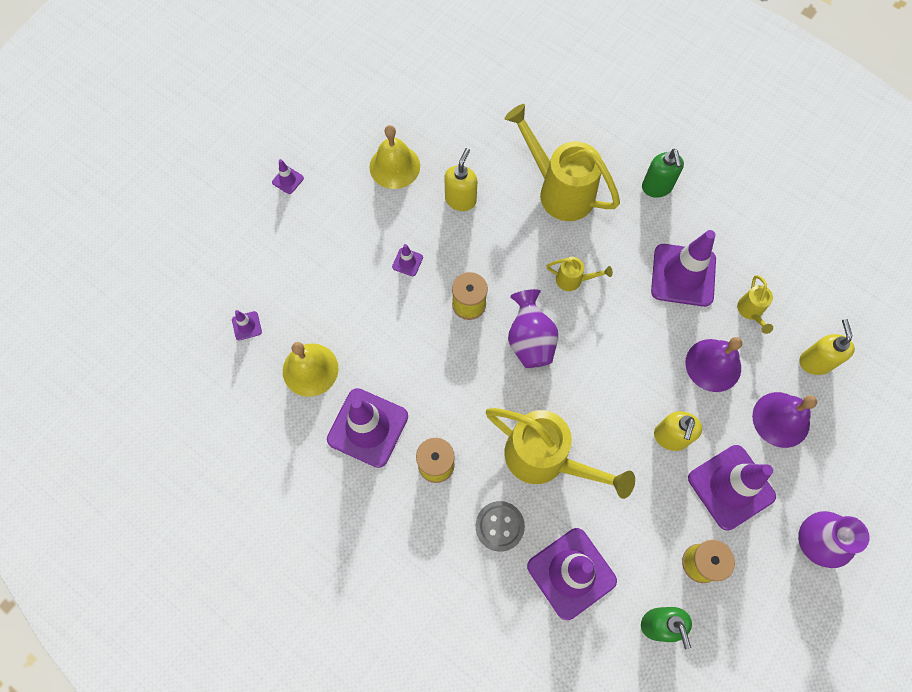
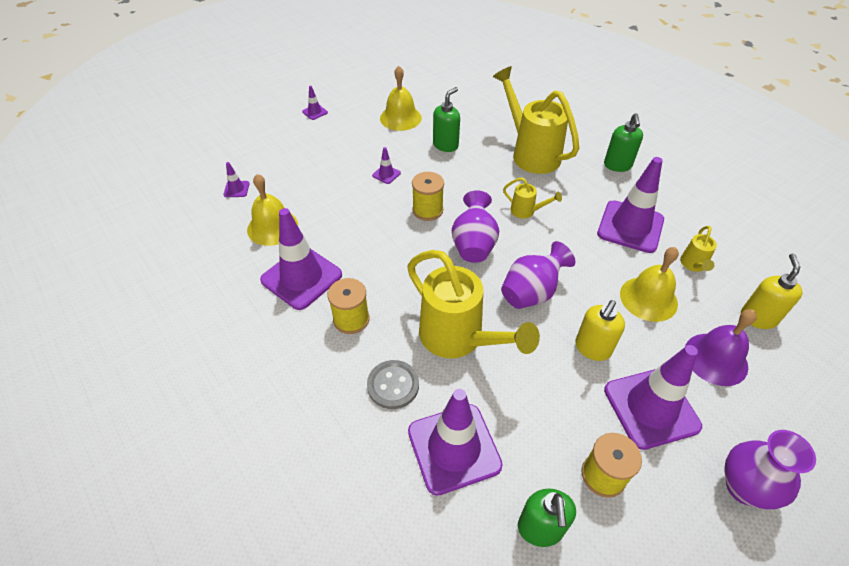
camera: 15 degrees right, 20 degrees down
yellow soap dispenser [444,148,477,211] -> green soap dispenser [433,87,460,152]
purple bell [685,337,742,392] -> yellow bell [620,247,679,322]
none -> purple vase [501,241,575,309]

